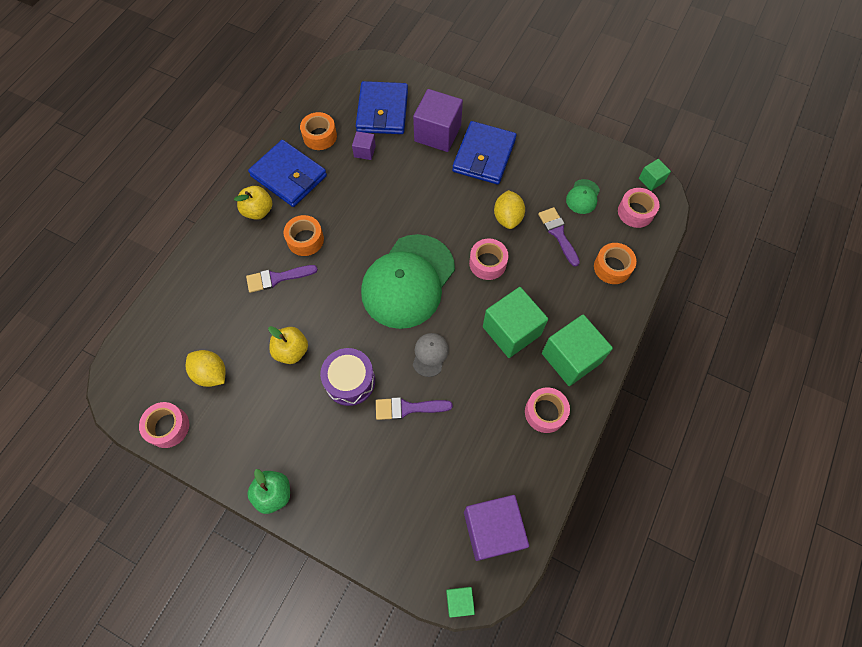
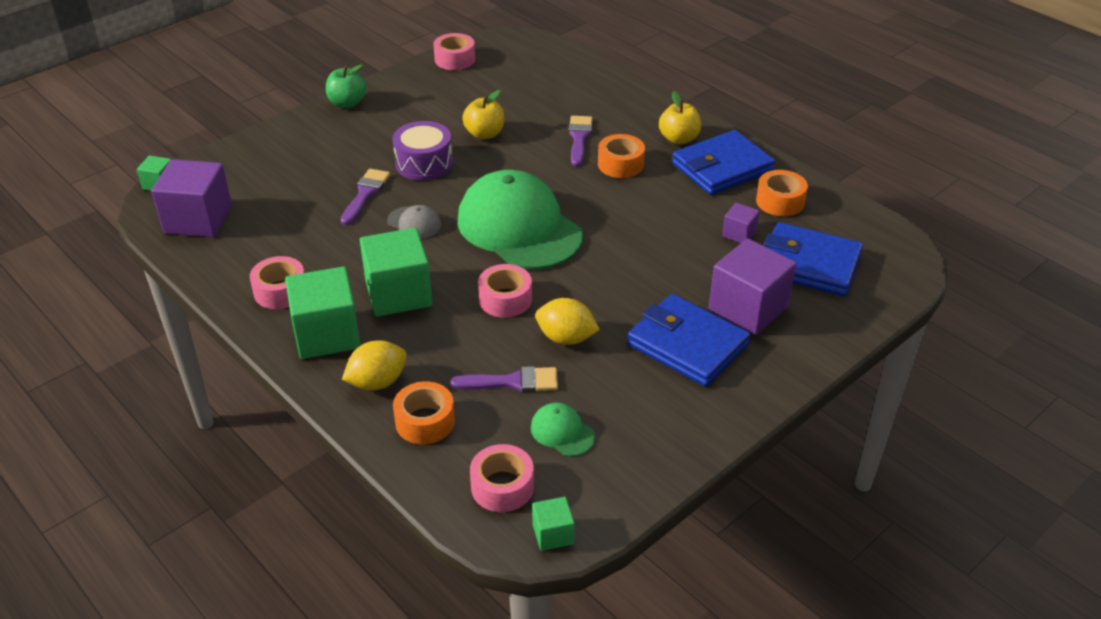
camera: 110 degrees right, 25 degrees down
yellow lemon [186,350,226,387] -> yellow lemon moved to [342,340,407,390]

